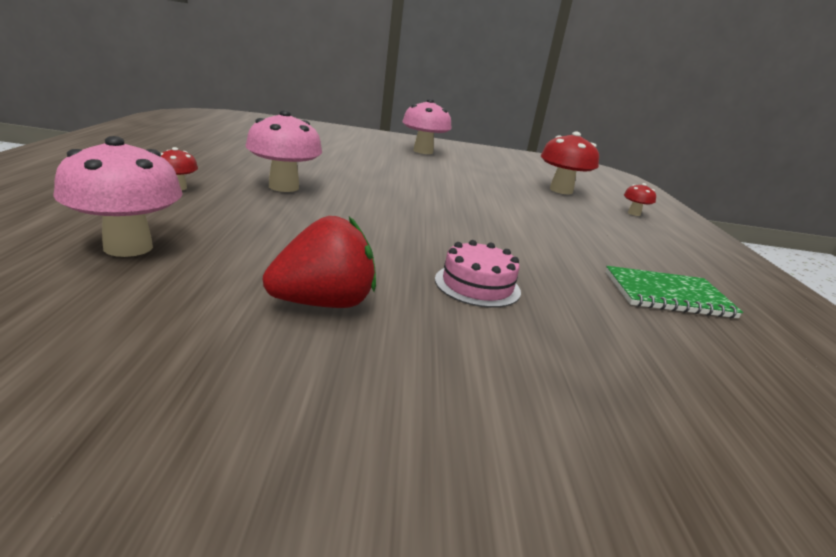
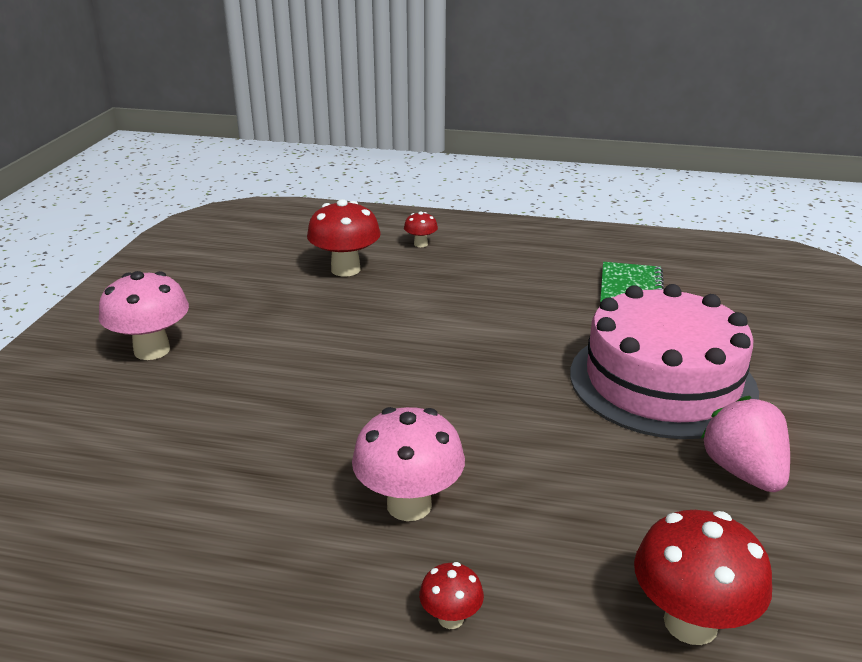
camera: 75 degrees left, 5 degrees up
pink mushroom [53,136,183,257] -> red mushroom [634,510,772,645]
red strawberry [263,216,376,308] -> pink strawberry [701,396,790,492]
pink cake [435,240,521,308] -> pink cake [570,284,759,439], size x2.35

